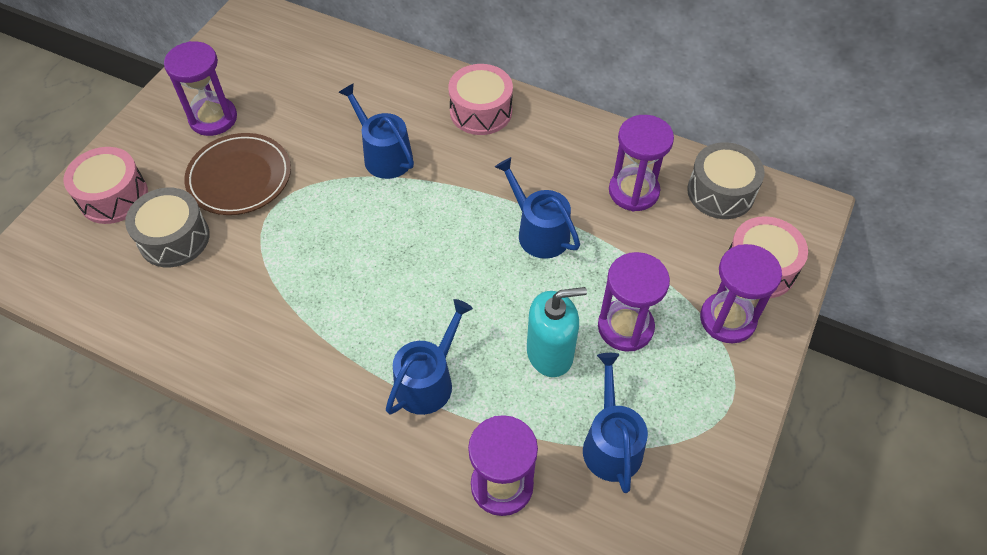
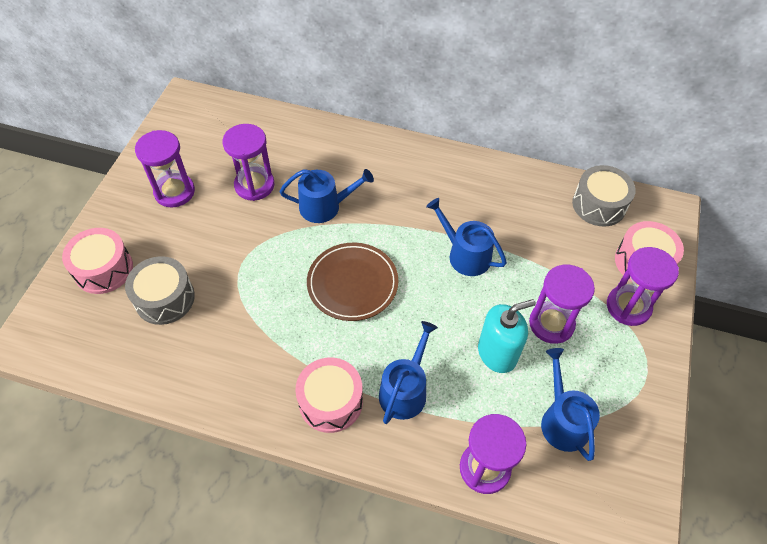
camera: 10 degrees left, 0 degrees up
brown plate [184,133,291,215] -> brown plate moved to [307,243,398,321]
blue watering can [338,83,414,179] -> blue watering can turned 135 degrees clockwise [280,169,374,223]
pink drum [448,64,513,135] -> pink drum moved to [295,358,363,433]
purple hourglass [609,115,674,211] -> purple hourglass moved to [222,124,275,201]

